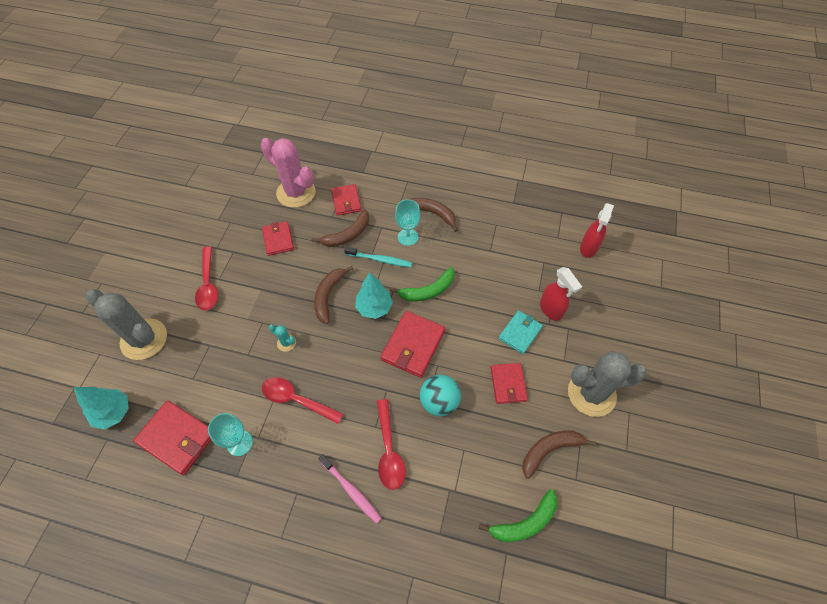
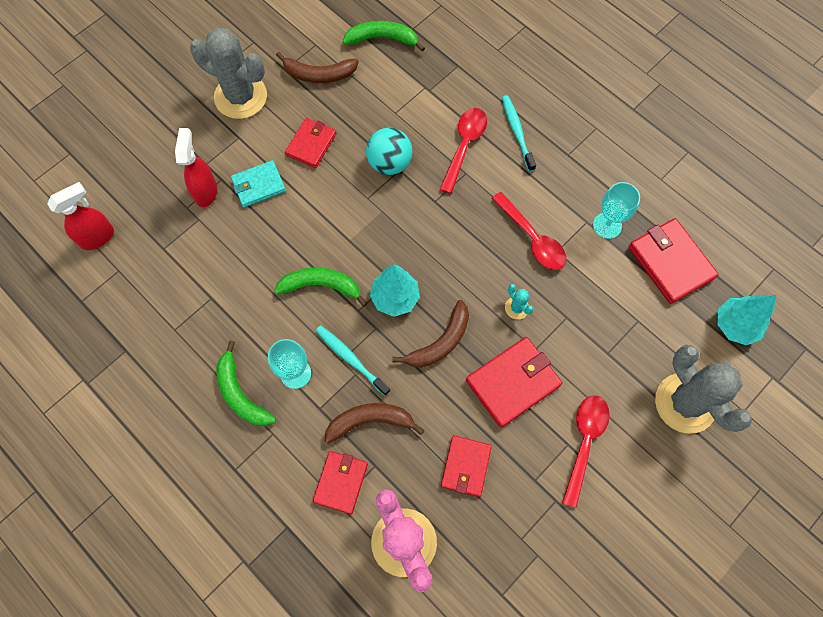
camera: 150 degrees left, 10 degrees up
pink toothbrush [318,454,382,524] -> turquoise toothbrush [502,95,536,172]
red wallet [381,311,445,378] -> red wallet moved to [466,337,562,428]
brown banana [409,198,458,232] -> green banana [216,340,276,426]

